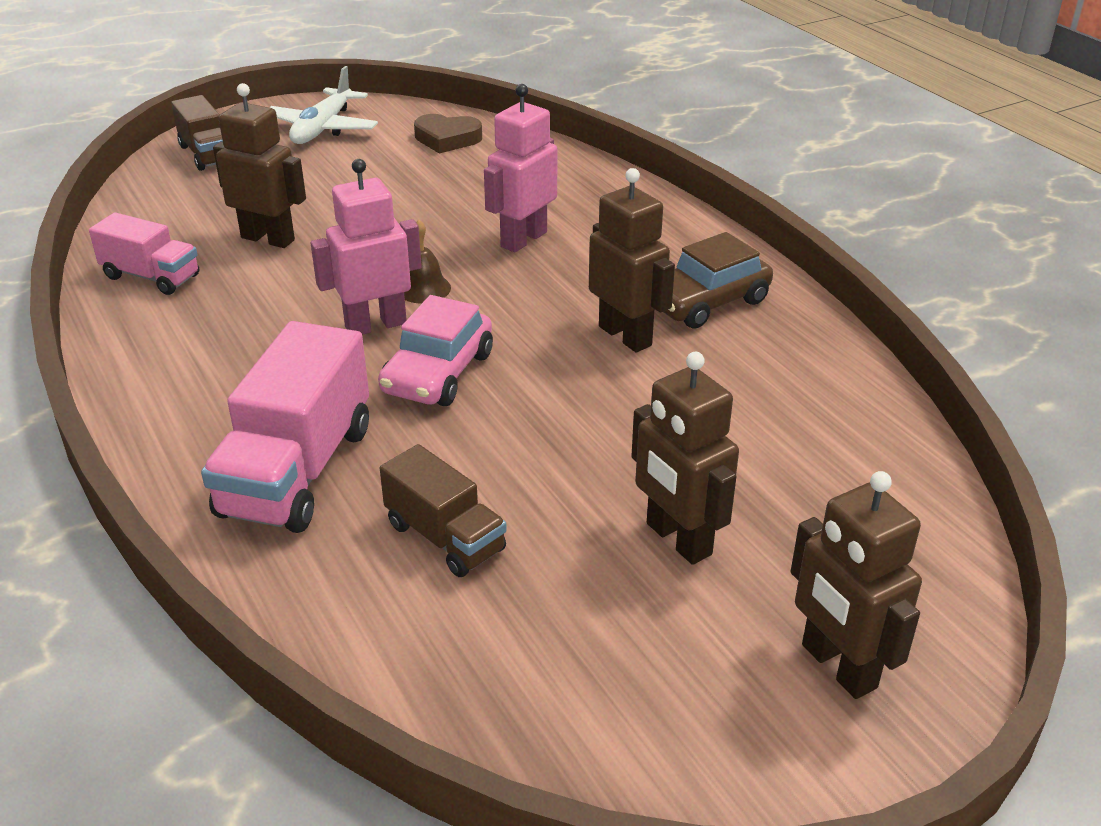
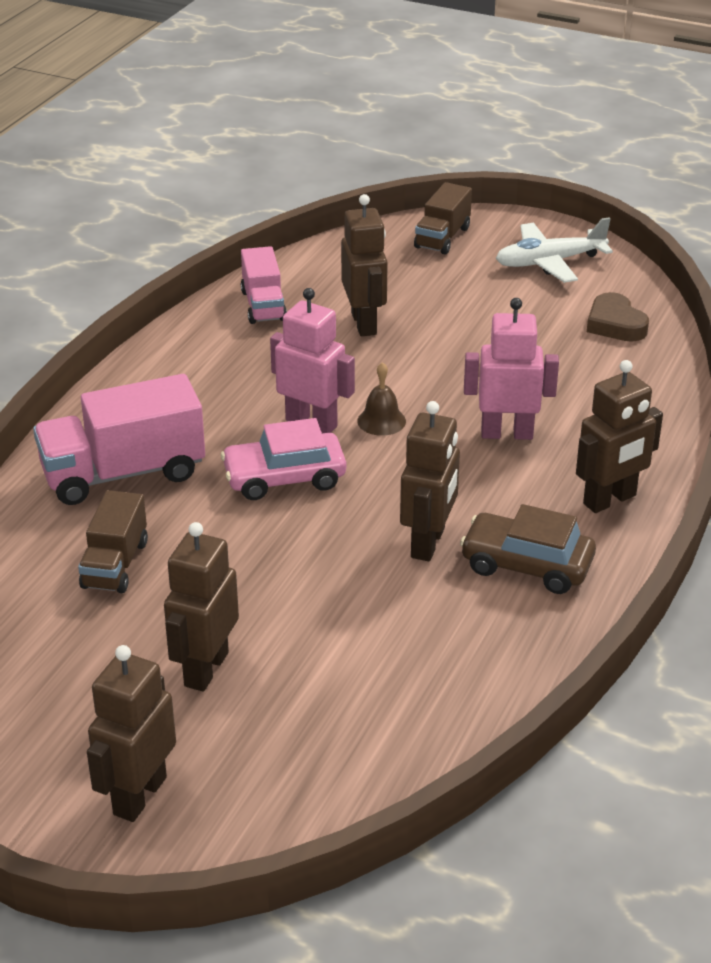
camera: 55 degrees right, 0 degrees up
none -> brown robot [576,360,663,513]

